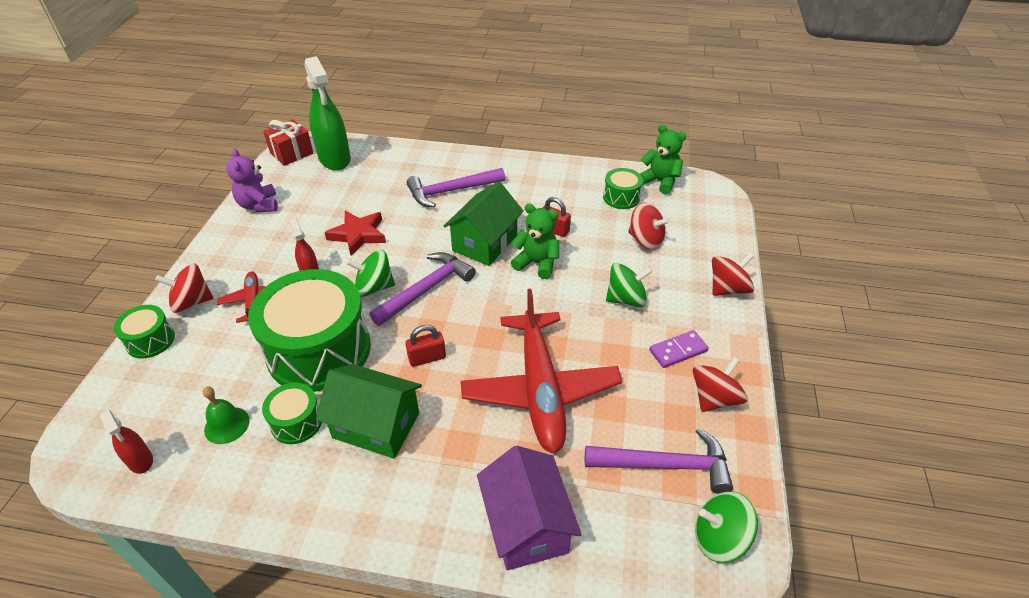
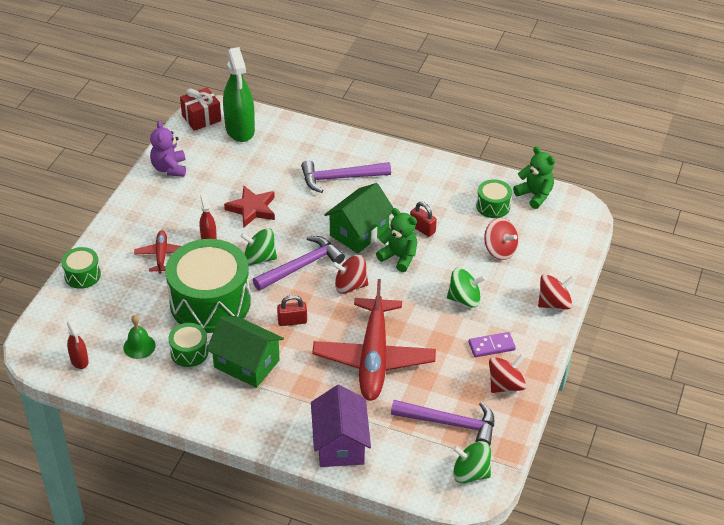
camera: 10 degrees right, 0 degrees up
red spinning top [155,263,214,313] -> red spinning top moved to [332,255,368,294]

